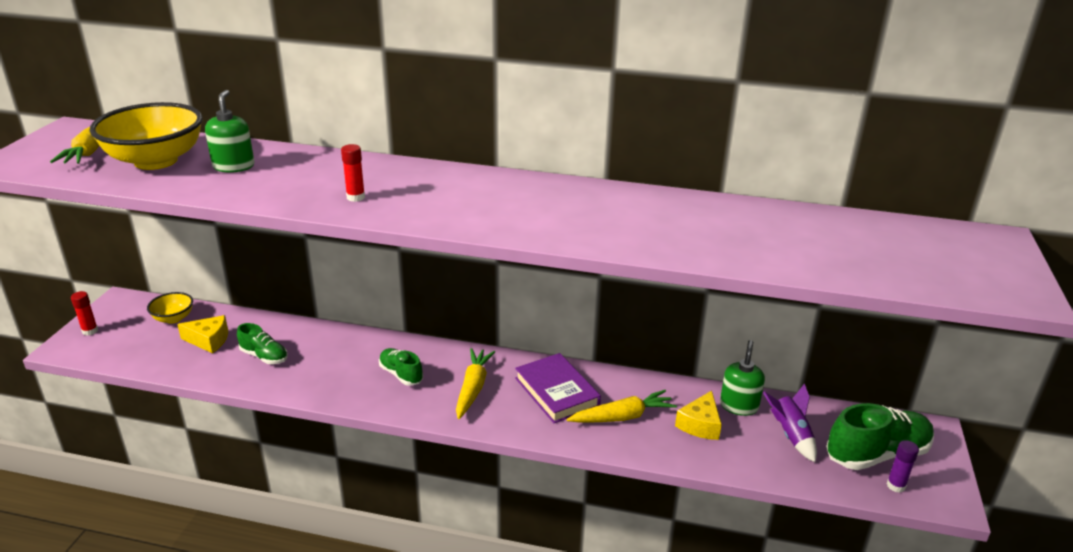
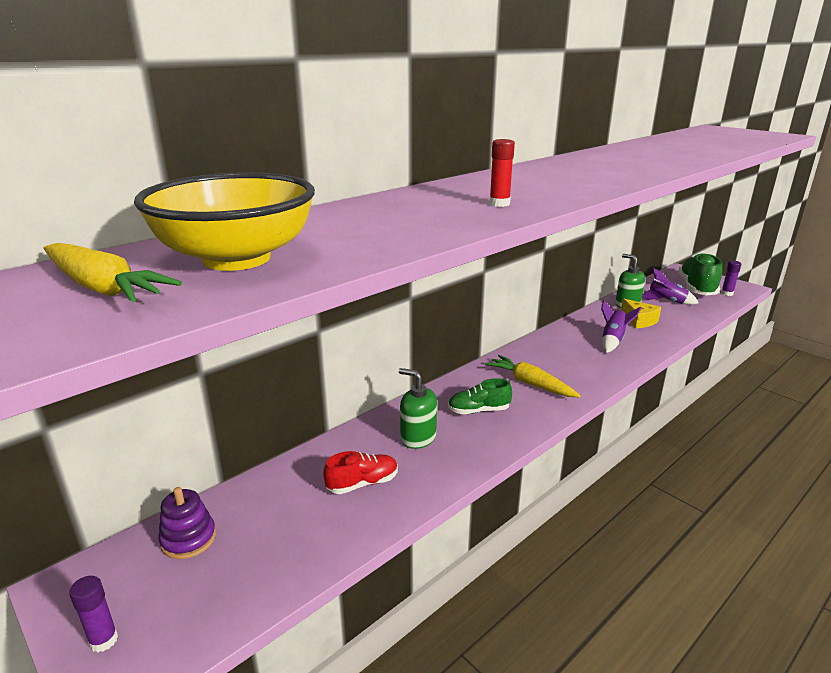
camera: 55 degrees left, 5 degrees down
red glue stick [71,291,98,336] -> purple glue stick [69,576,118,652]
yellow bowl [147,292,193,324] -> purple stacking toy [158,487,216,559]
yellow cheese [177,315,228,353] -> none
green soap dispenser [205,90,254,173] -> green soap dispenser moved to [399,368,437,449]
green shoe [237,323,288,364] -> red shoe [323,451,398,494]
purple book [515,353,601,423] -> none
yellow carrot [566,390,677,423] -> purple rocket [601,300,641,353]

